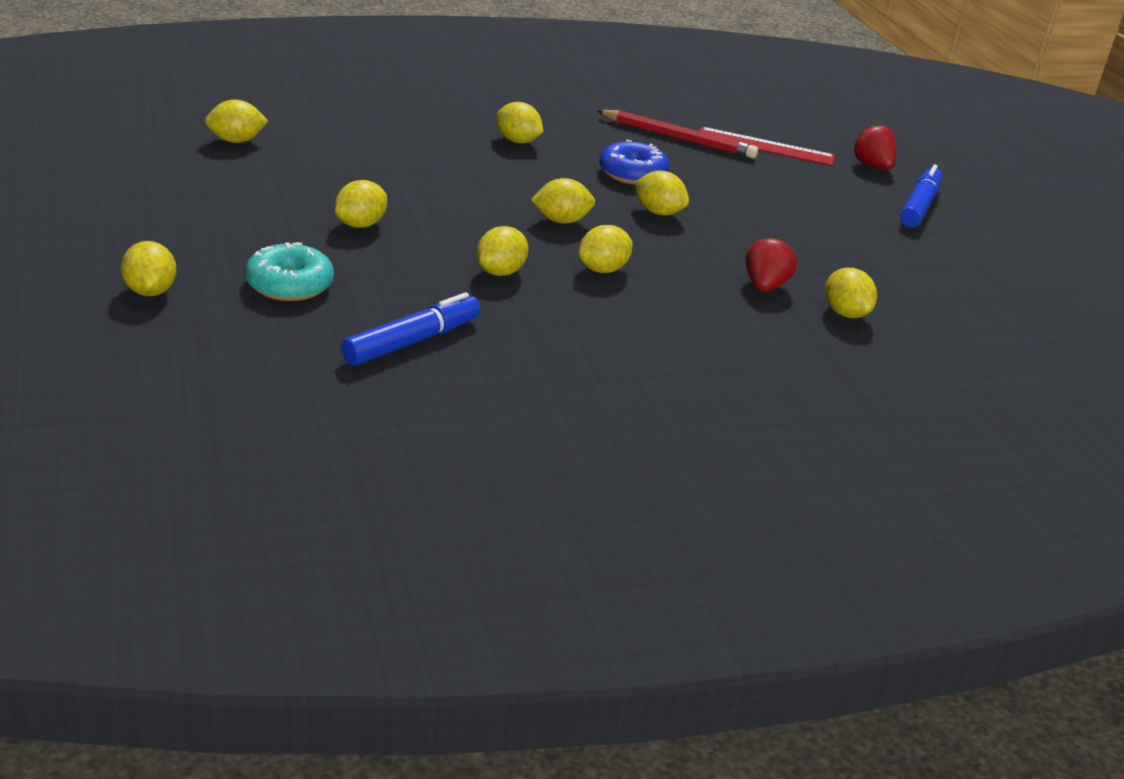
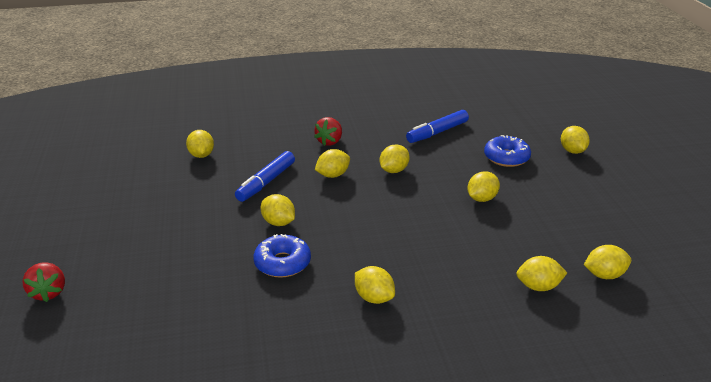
camera: 170 degrees left, 0 degrees up
turquoise donut [245,242,334,301] -> blue donut [484,135,531,167]
yellow lemon [531,178,595,224] -> yellow lemon moved to [516,256,567,291]
red pencil [596,110,758,158] -> none
red ruler [699,127,836,166] -> none
red strawberry [745,236,797,292] -> red strawberry moved to [314,117,342,146]
blue marker [900,165,942,228] -> blue marker moved to [235,151,295,202]

